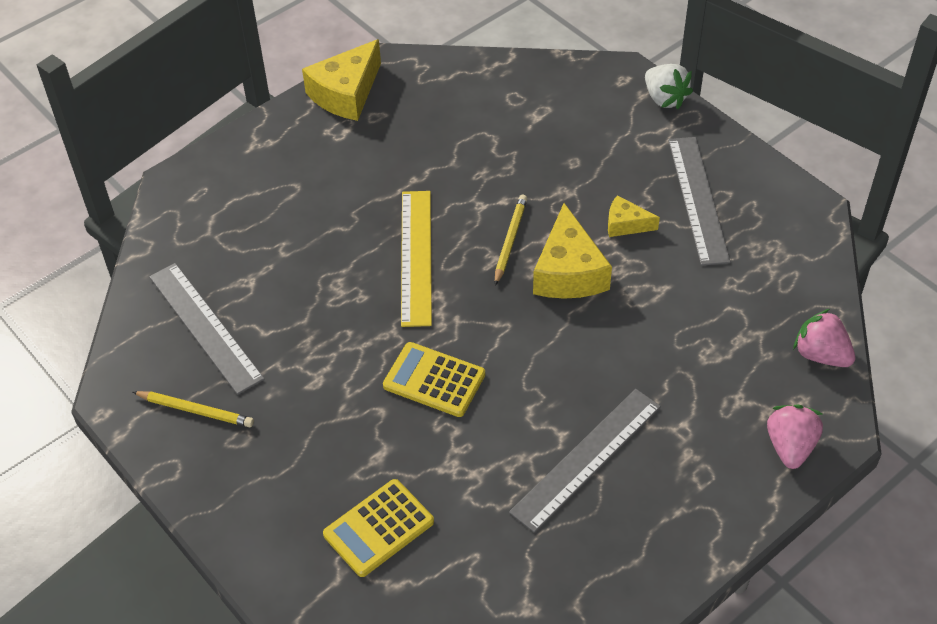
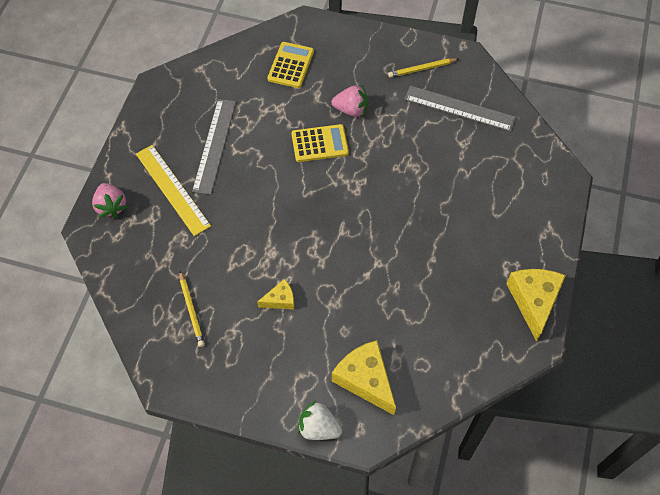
camera: 145 degrees right, 10 degrees up
yellow ruler [401,191,432,327] -> yellow ruler moved to [136,145,211,236]
yellow pencil [495,195,527,285] -> yellow pencil moved to [180,271,205,347]
yellow cheese [533,203,612,299] -> yellow cheese moved to [332,340,396,415]
grey ruler [668,137,730,266] -> none
pink strawberry [793,309,856,367] -> pink strawberry moved to [332,84,368,117]

